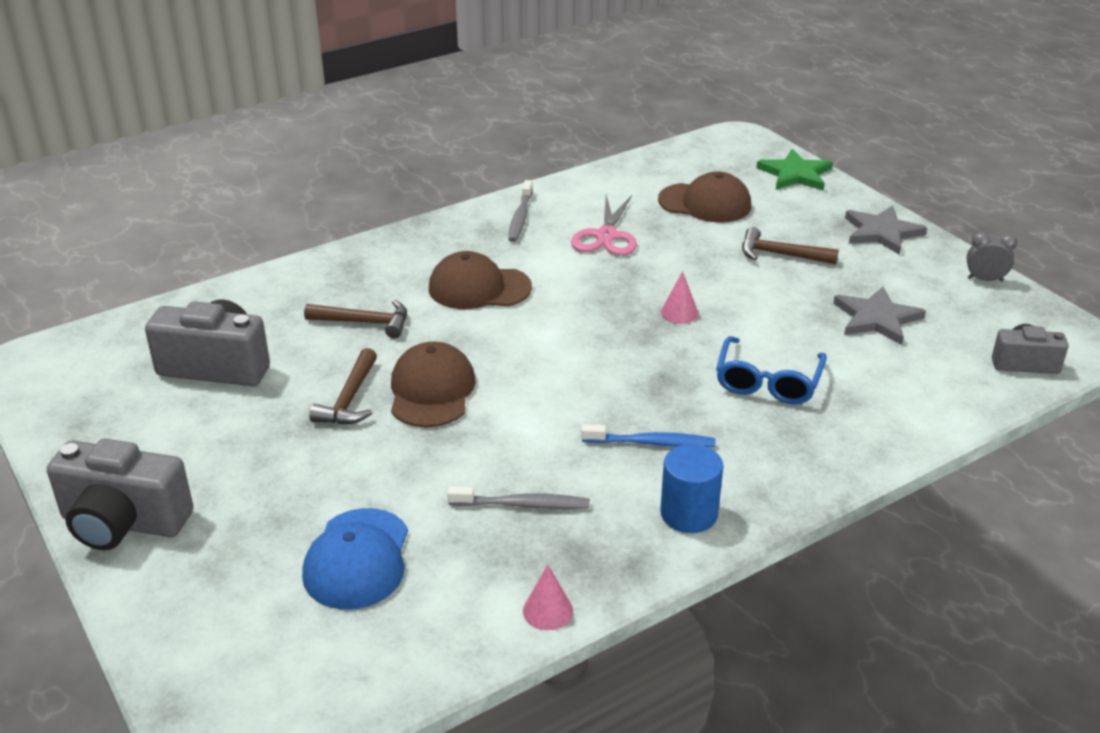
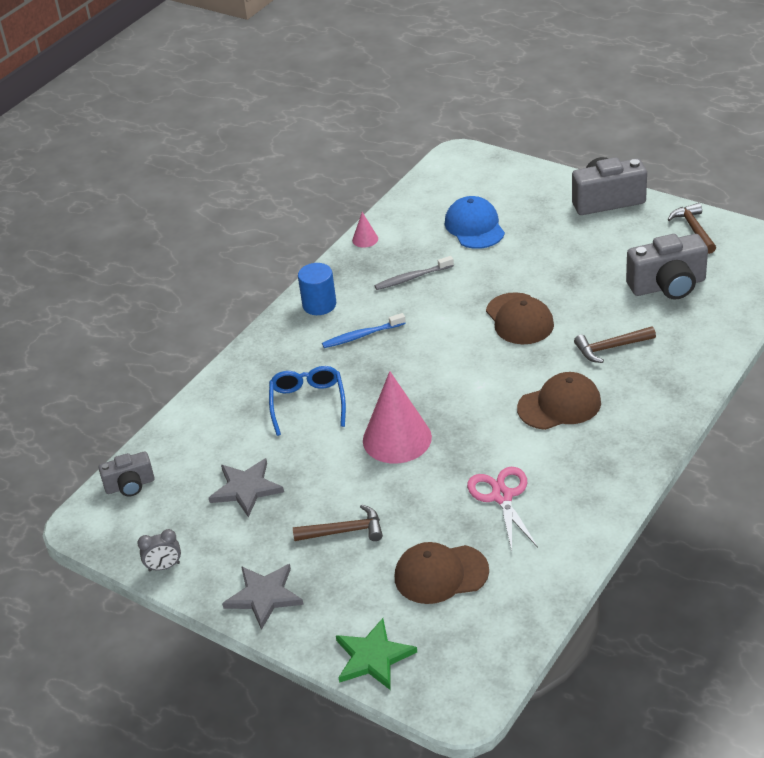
camera: 160 degrees right, 5 degrees up
brown hammer [309,348,377,425] -> brown hammer moved to [668,203,716,254]
grey toothbrush [508,180,533,242] -> none
pink cone [661,271,698,324] -> pink cone [363,371,432,463], size x2.26

